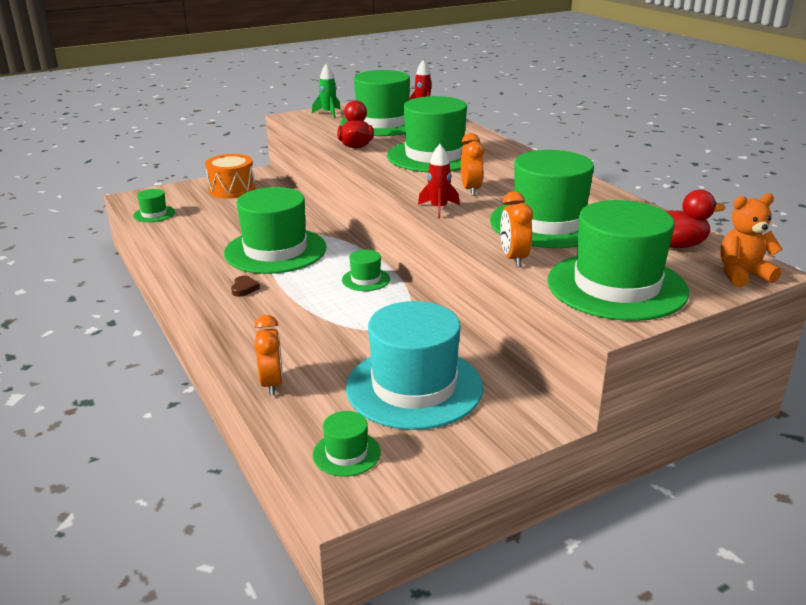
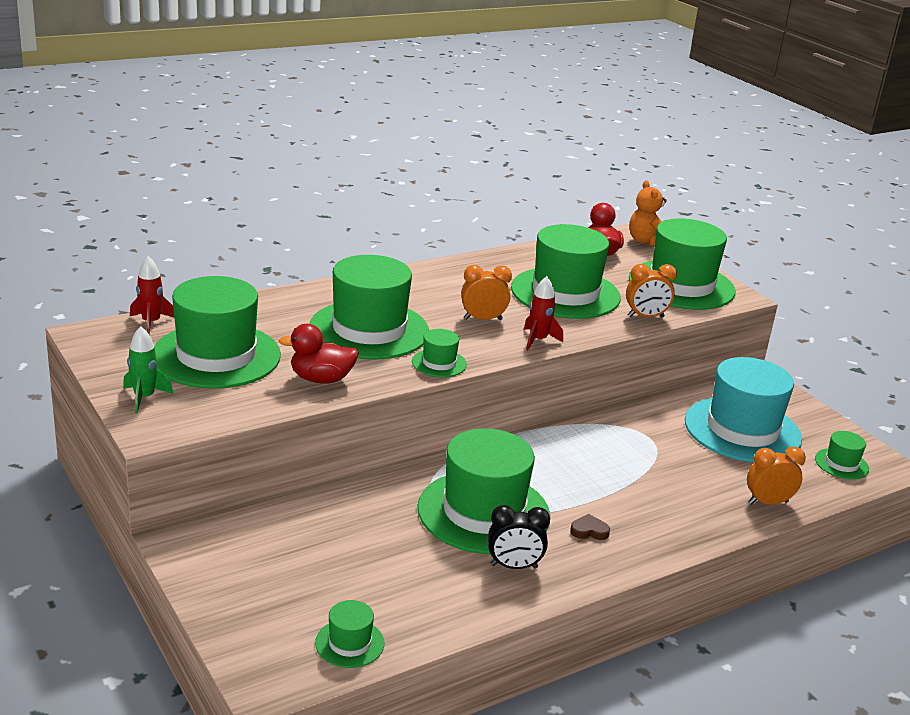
camera: 95 degrees left, 0 degrees up
orange drum [205,154,255,199] -> none
green hat [342,250,390,291] -> green hat moved to [412,329,467,377]
none -> black clock [488,505,550,569]

